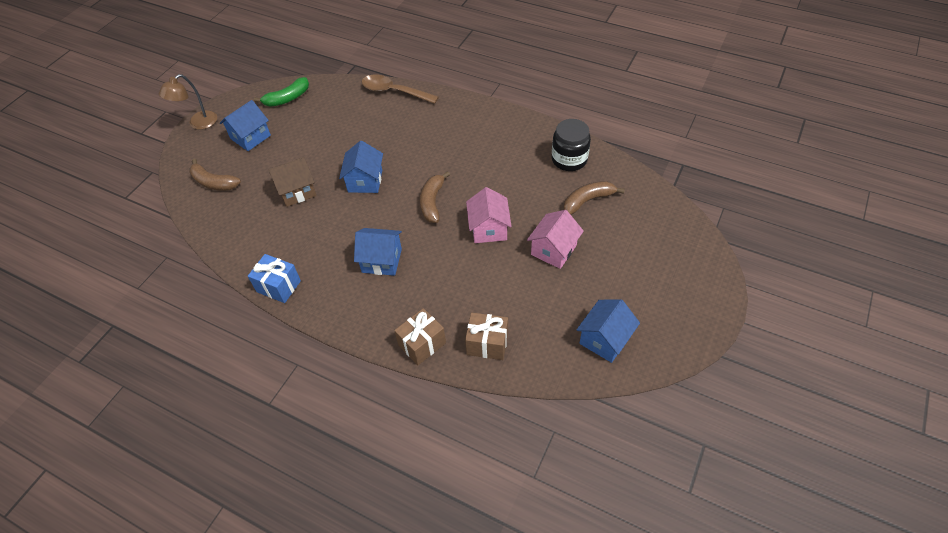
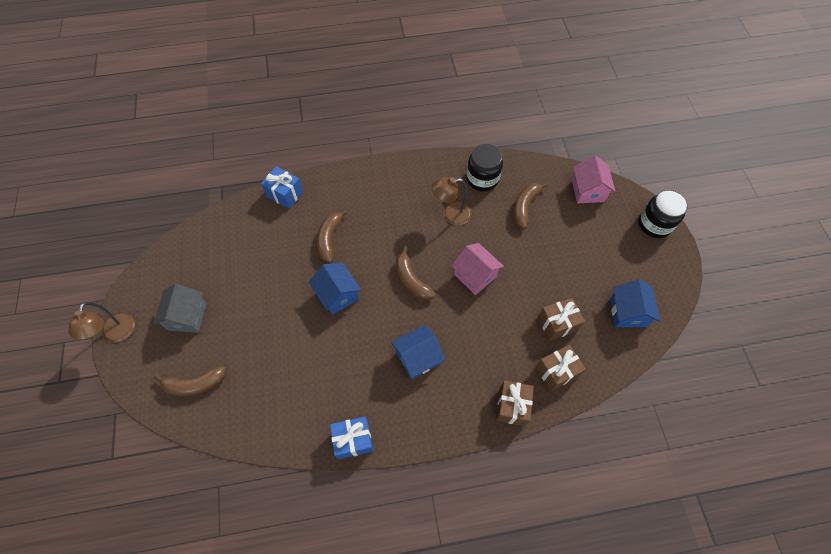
camera: 40 degrees left, 10 degrees up
blue house [220,100,271,151] -> grey house [154,284,207,333]
green banana [254,77,309,107] -> none
brown house [269,157,317,207] -> none
brown spoon [362,75,439,104] -> blue gift [261,167,303,209]
pink house [527,210,584,269] -> pink house moved to [572,156,616,204]
none -> brown banana [317,209,348,263]
none -> brown lamp [432,177,472,225]
none -> brown gift [538,298,585,341]
none -> black jar [639,190,688,238]

